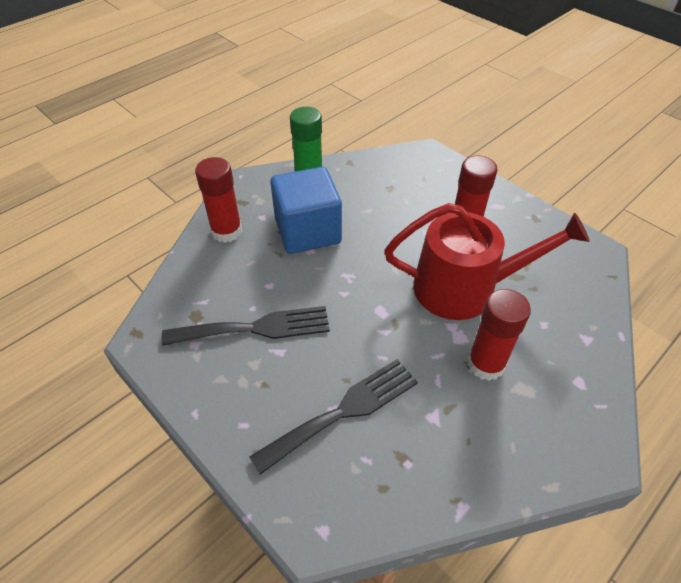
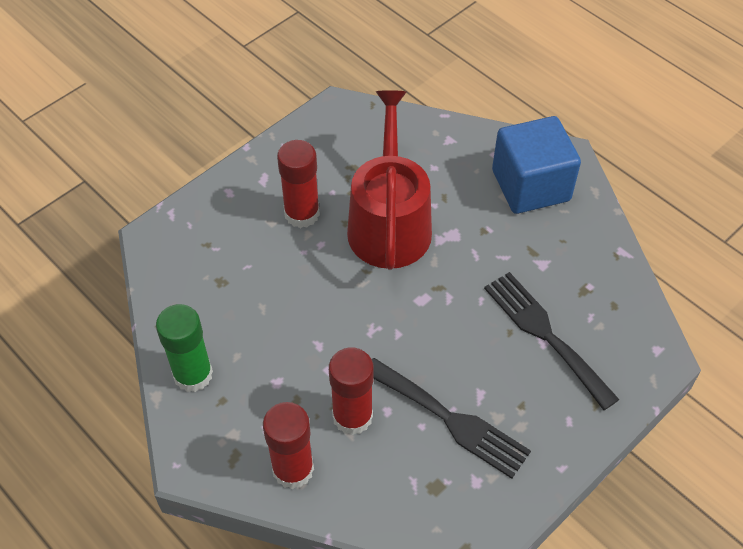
camera: 90 degrees left, 5 degrees up
black fork [162,306,330,346] -> black fork turned 135 degrees clockwise [372,358,531,479]
blue cube [270,167,342,254] -> blue cube moved to [492,116,581,214]
red glue stick [467,289,531,381] -> red glue stick moved to [329,347,374,435]

